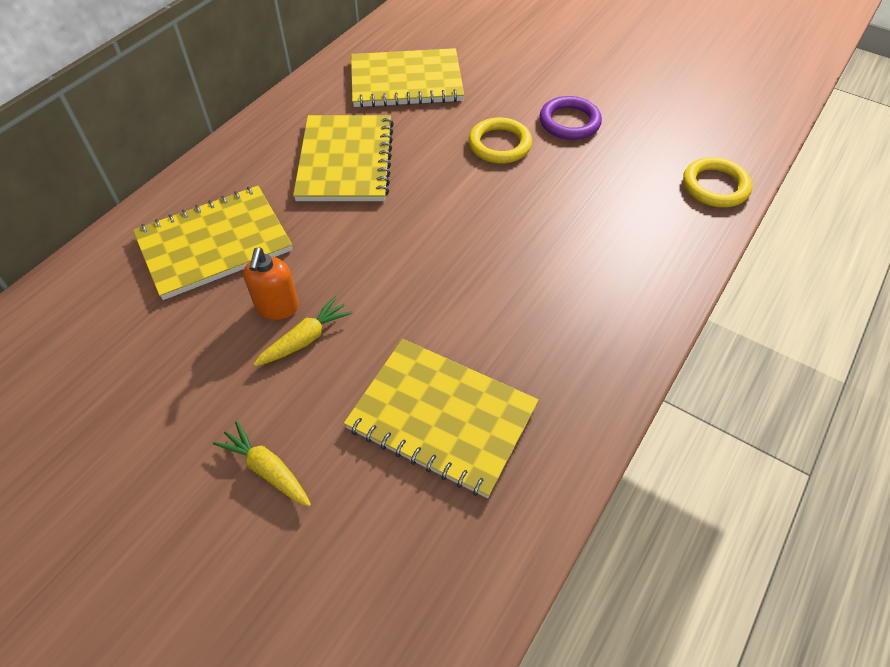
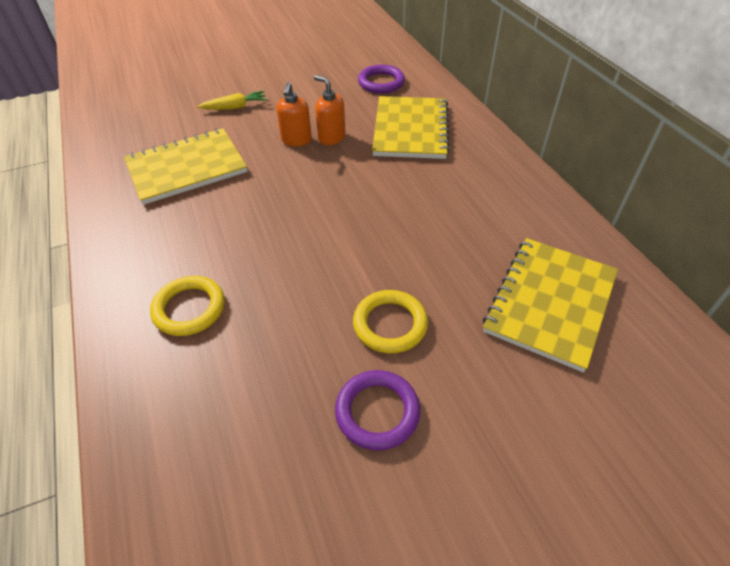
camera: 125 degrees right, 5 degrees down
yellow carrot [253,296,353,366] -> orange soap dispenser [276,82,312,146]
yellow notebook [293,115,394,201] -> none
yellow ring [683,157,752,207] -> yellow ring moved to [150,276,225,336]
none -> purple ring [358,65,405,93]

